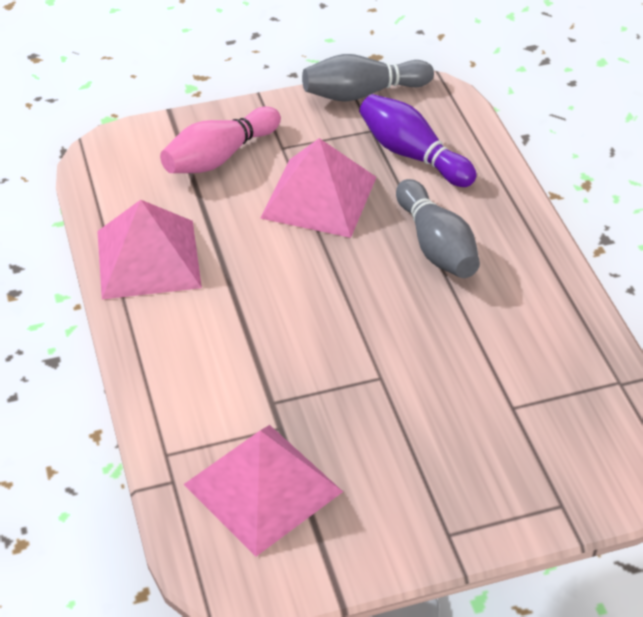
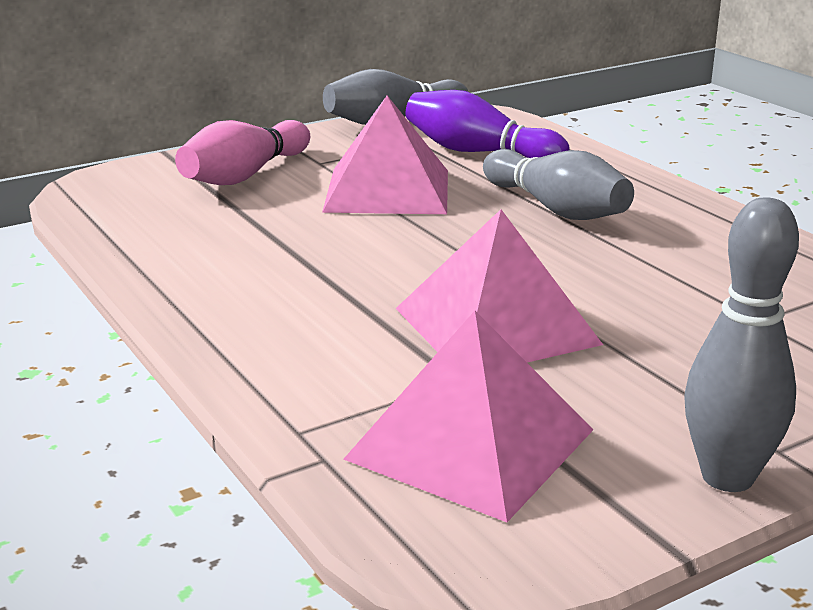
camera: 15 degrees left, 20 degrees down
pink pyramid [97,200,202,299] -> pink pyramid moved to [396,209,603,363]
none -> grey bowling pin [684,197,799,492]

